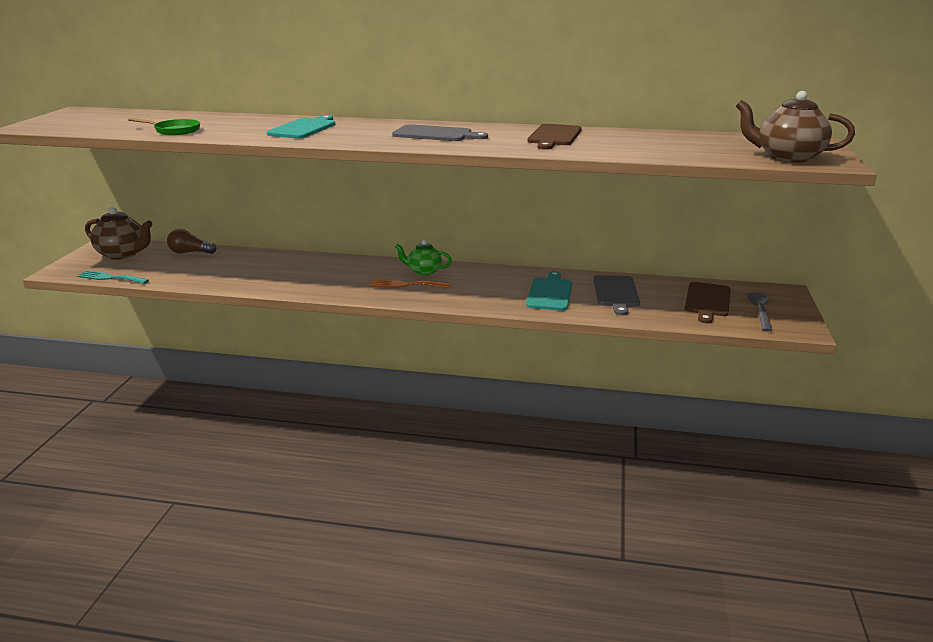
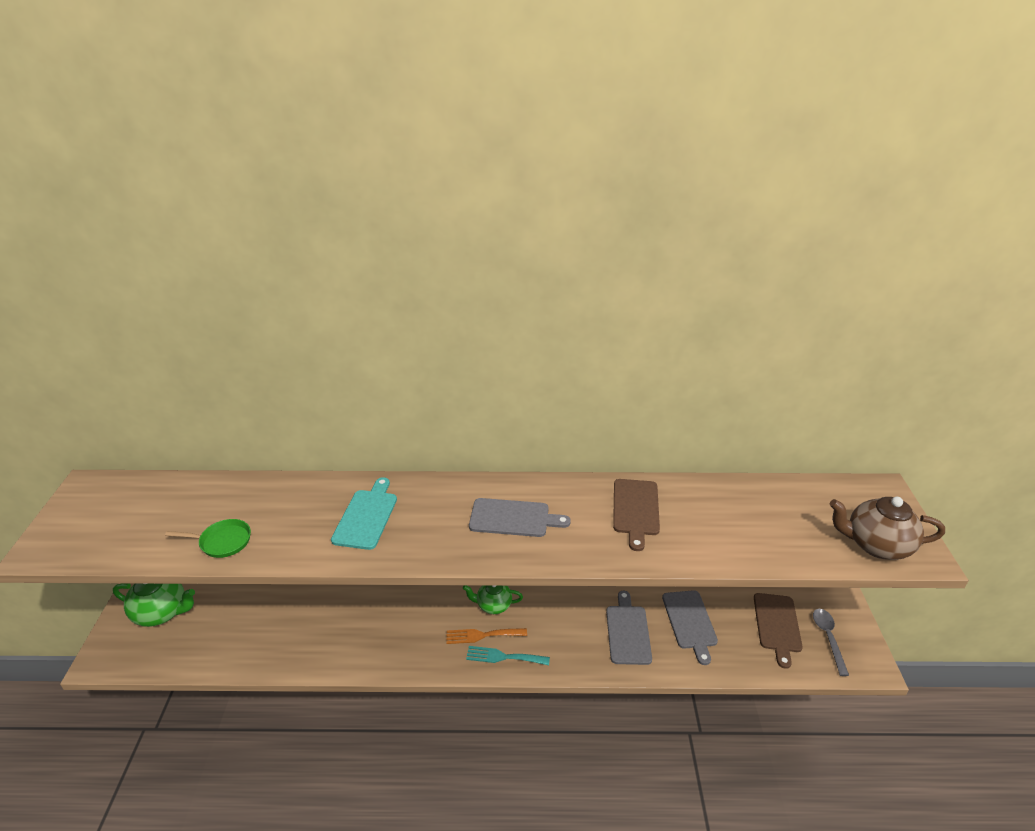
camera: 10 degrees left, 10 degrees up
turquoise fork [77,270,149,284] -> turquoise fork moved to [466,646,550,665]
brown teapot [85,207,152,260] -> green teapot [113,583,195,627]
brown light bulb [167,229,217,254] -> none
turquoise cutting board [526,271,572,311] -> grey cutting board [606,591,652,665]

